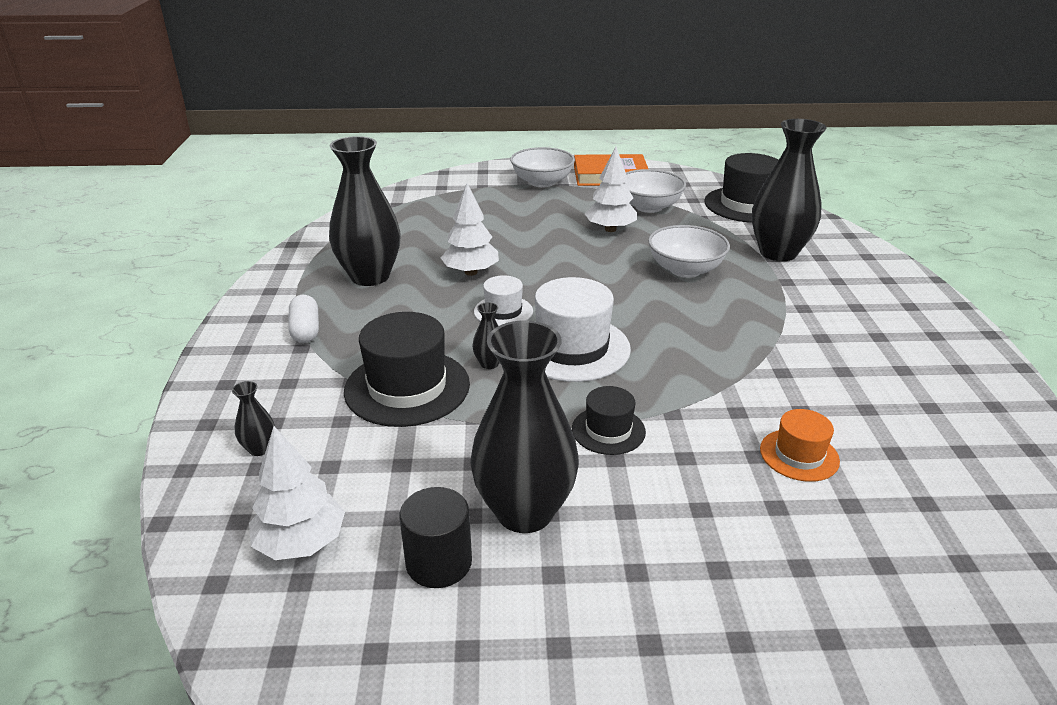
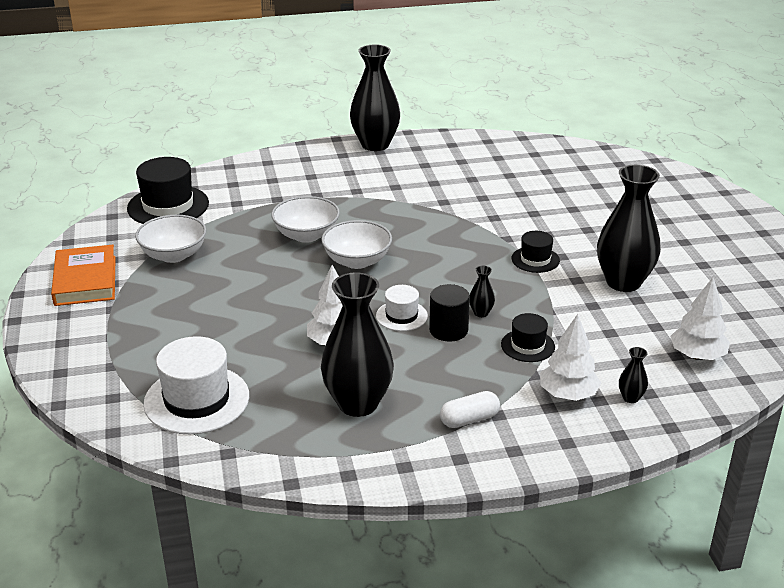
camera: 100 degrees left, 0 degrees up
black hat [344,312,470,427] -> black hat [501,313,555,362], size x0.55
black cylinder [399,487,472,588] -> black cylinder moved to [429,284,470,342]
white bowl [510,147,575,187] -> white bowl moved to [321,220,392,269]
white hat [535,277,631,382] -> white hat moved to [143,336,249,434]
white tree [585,146,637,232] -> white tree moved to [540,314,601,401]
black vase [752,119,827,261] -> black vase moved to [350,44,400,151]
orange hat [760,409,840,482] -> none

